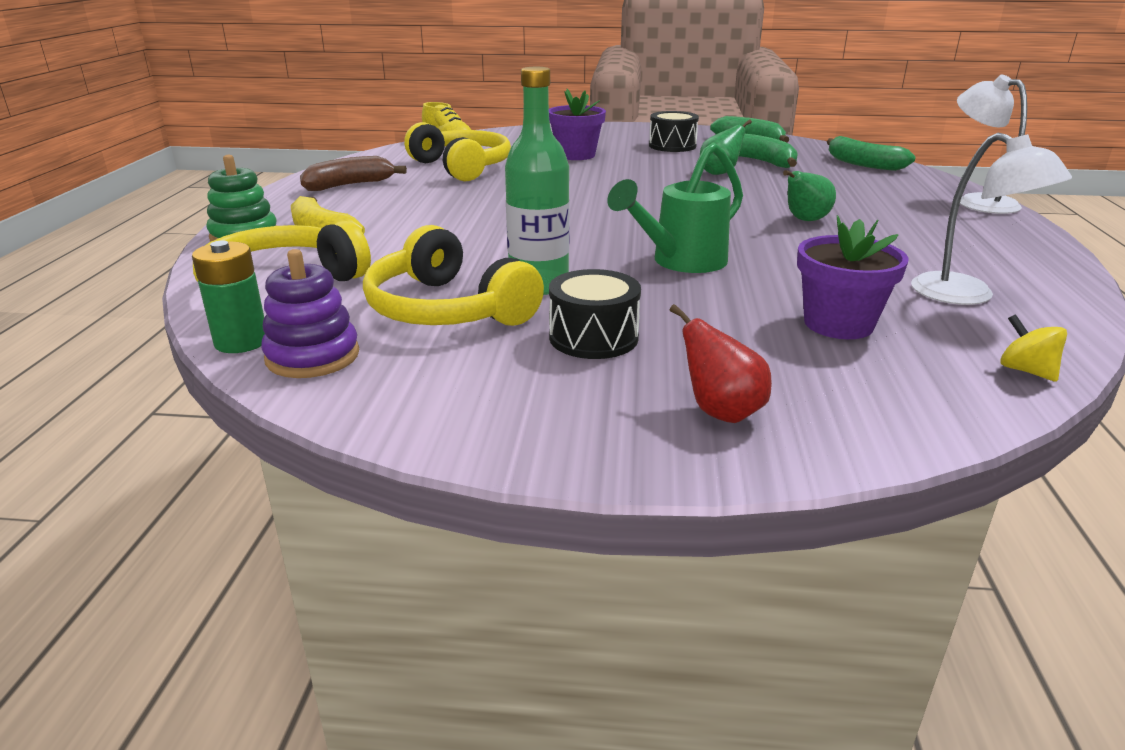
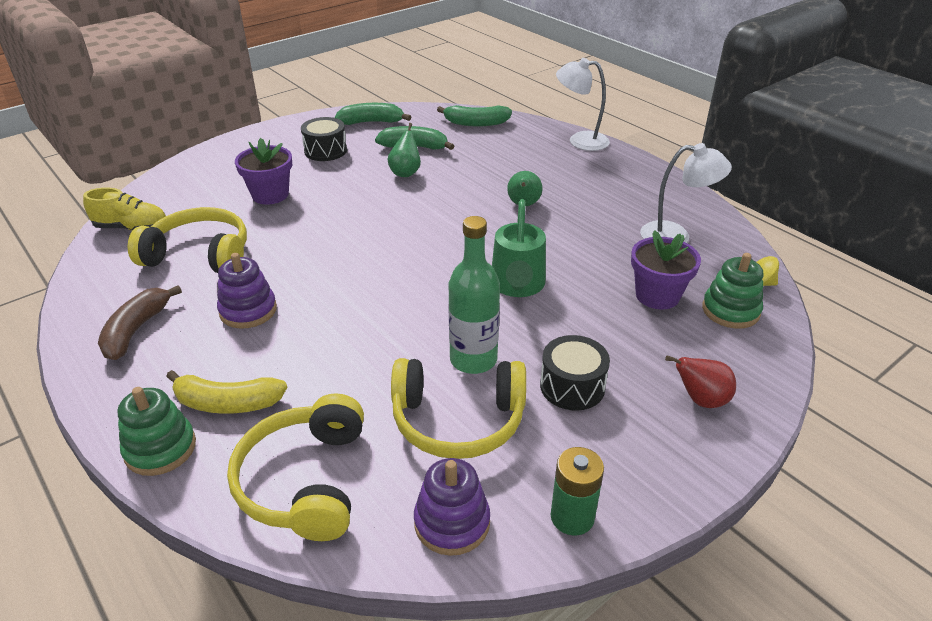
camera: 45 degrees left, 10 degrees up
green battery [192,240,265,353] -> green battery moved to [551,447,604,536]
none -> purple stacking toy [217,253,277,329]
none -> green stacking toy [702,253,763,329]

